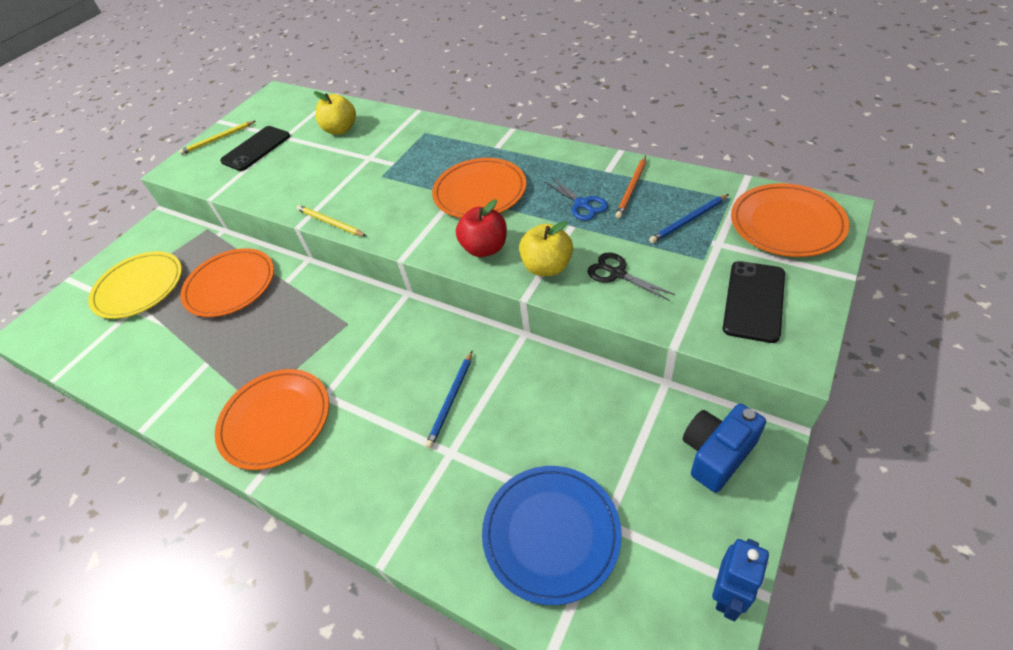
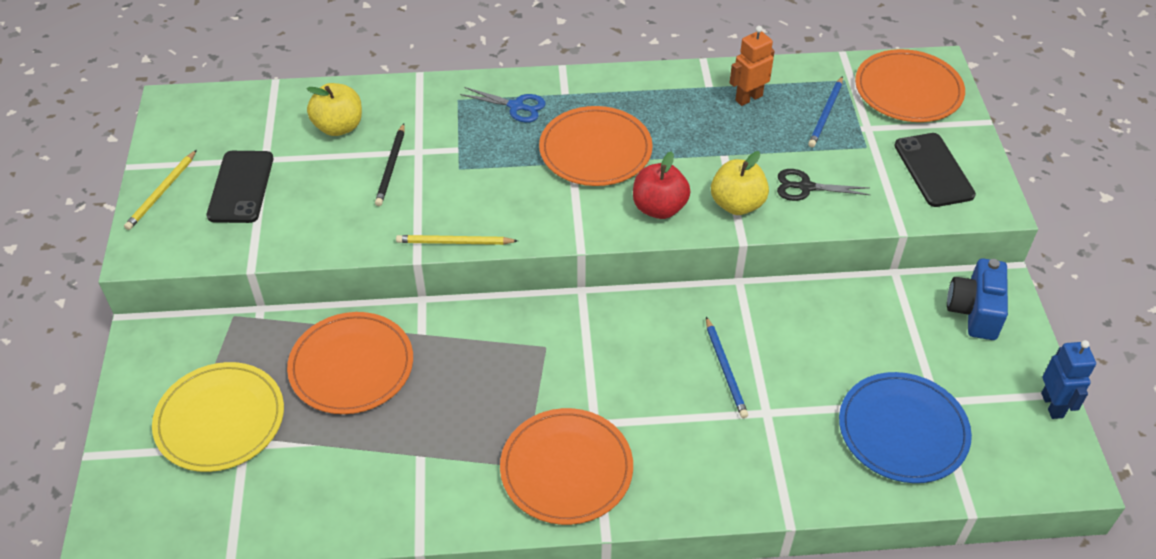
camera: 40 degrees left, 0 degrees up
blue scissors [544,177,608,221] -> blue scissors moved to [460,87,545,123]
orange pencil [615,156,646,218] -> orange robot [730,26,775,106]
none -> black pencil [375,123,405,206]

